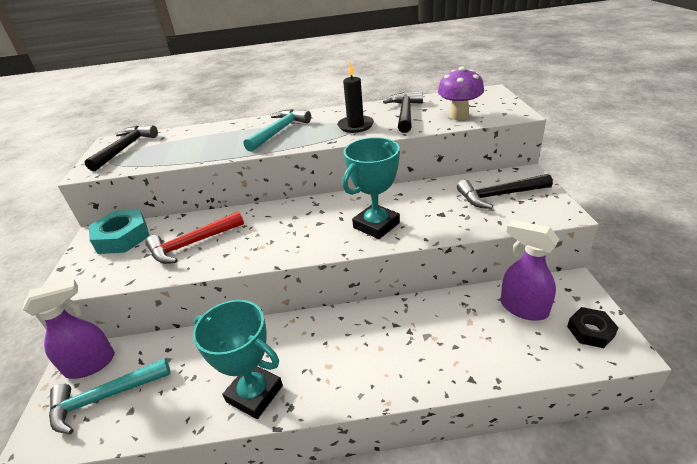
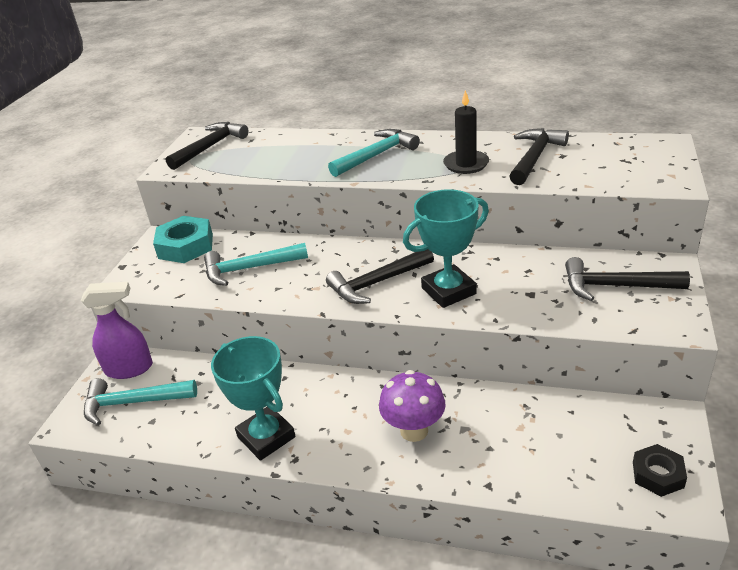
camera: 20 degrees right, 0 degrees up
red hammer [145,211,244,264] -> turquoise hammer [204,243,308,286]
purple mushroom [438,66,484,120] -> purple mushroom moved to [379,370,446,442]
purple spray bottle [500,220,559,321] -> none
none -> black hammer [326,249,434,304]

